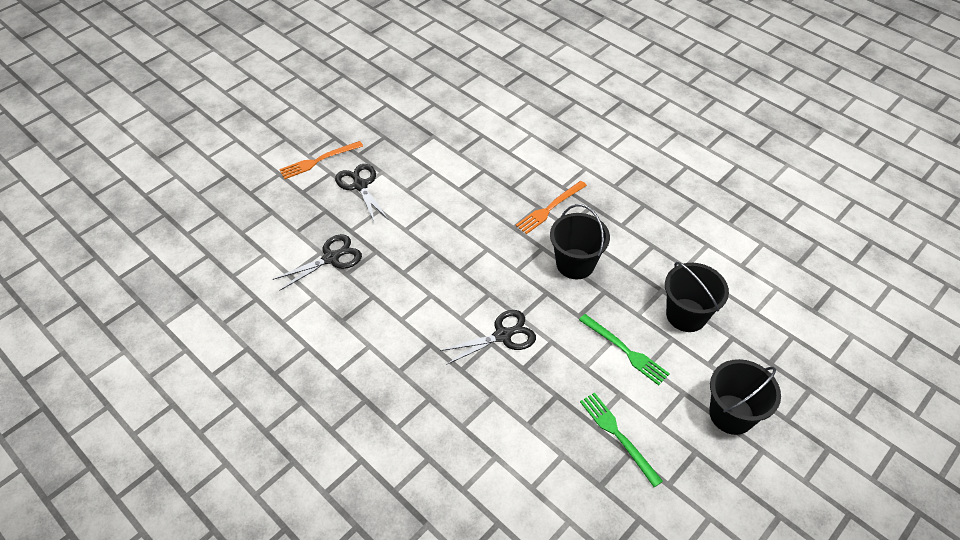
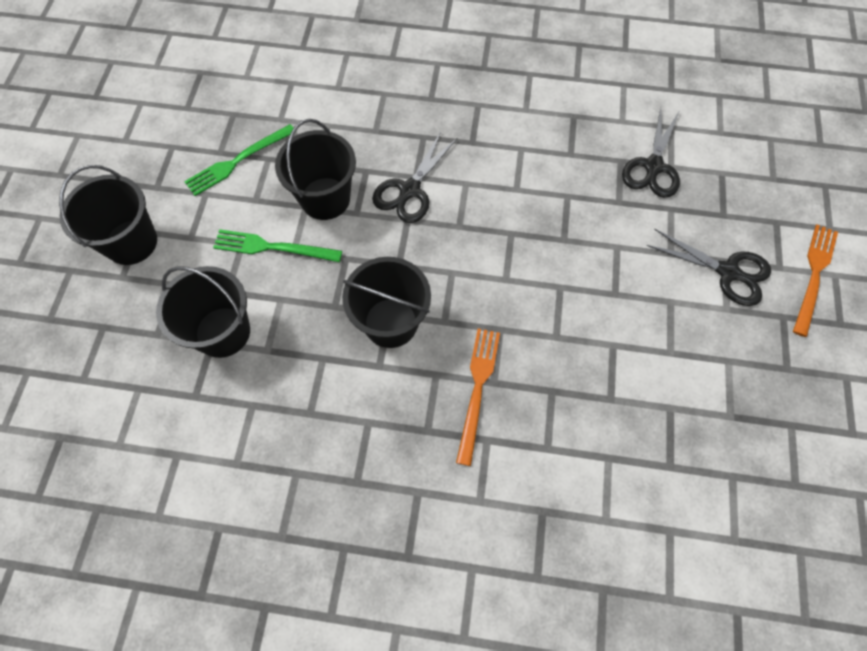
camera: 145 degrees right, 15 degrees up
green fork [580,392,663,487] -> green fork turned 120 degrees clockwise [184,124,294,196]
none -> black bucket [275,119,356,220]

